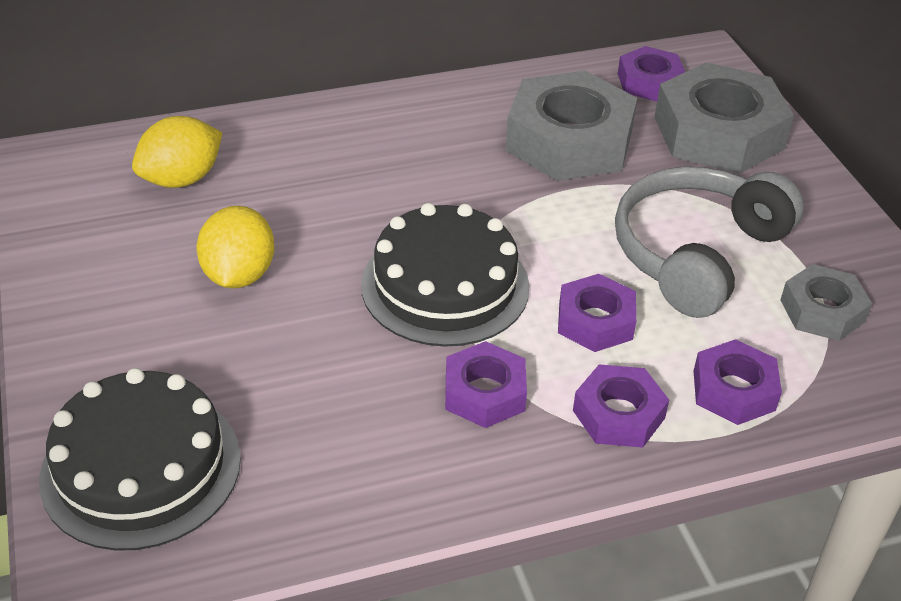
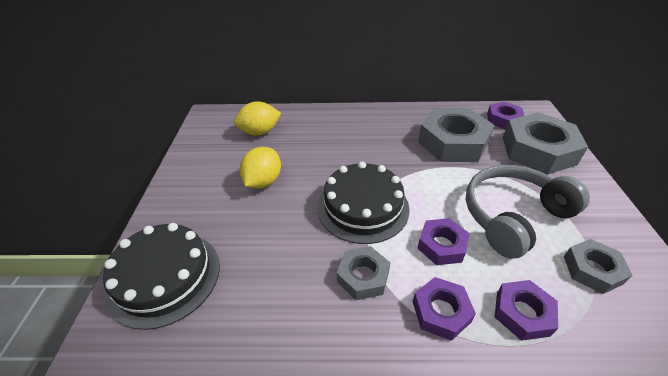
camera: 20 degrees right, 0 degrees up
purple nut [445,341,527,428] -> grey nut [337,246,390,300]

